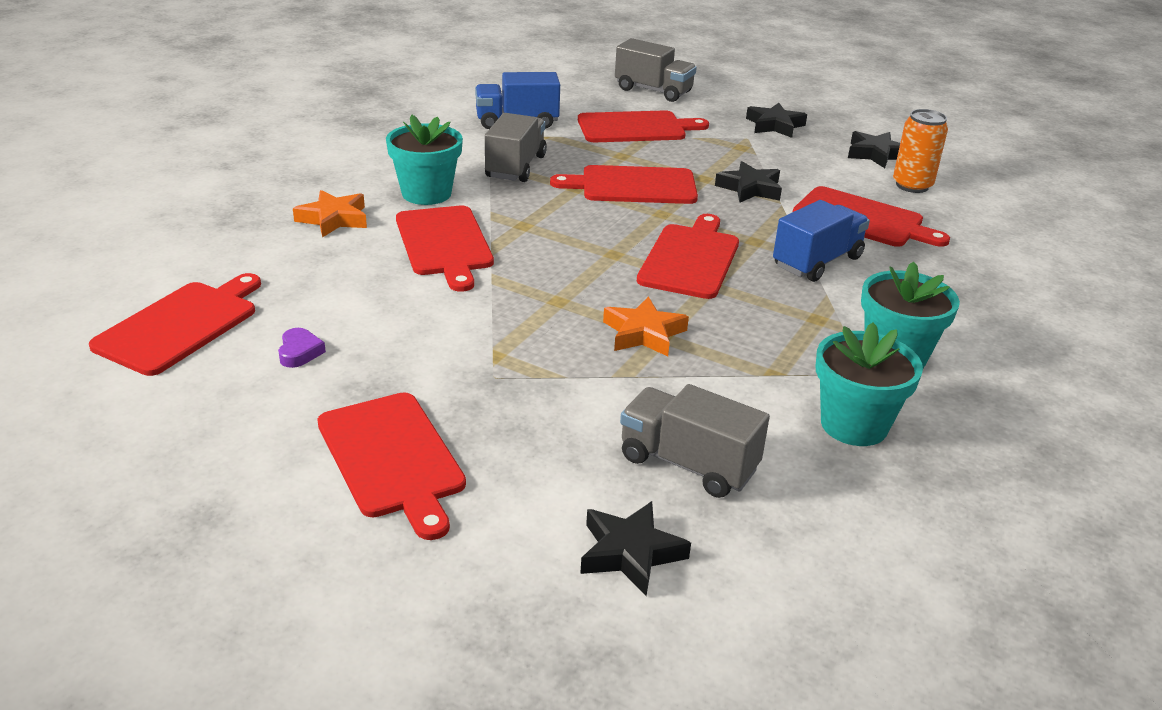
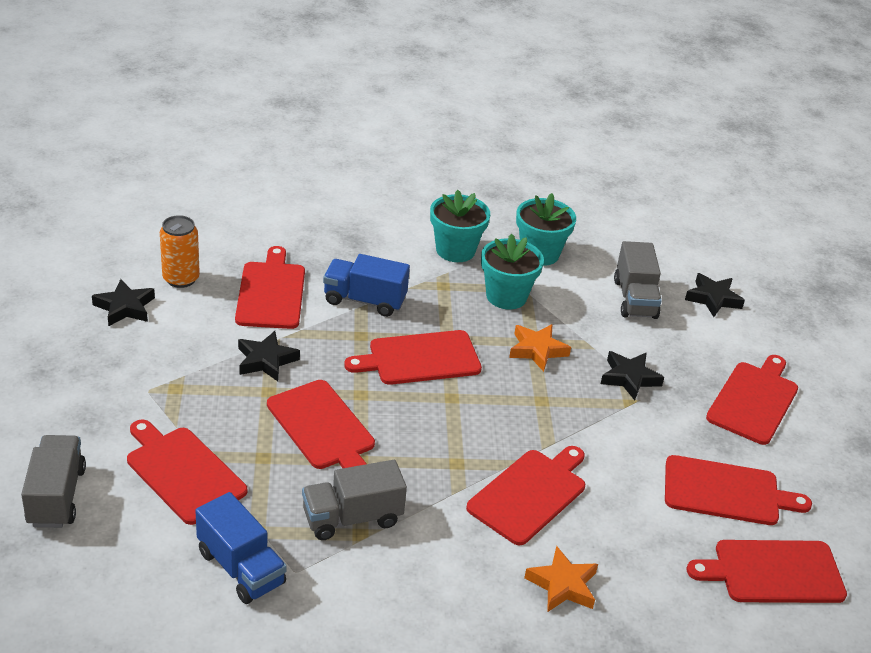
camera: 125 degrees left, 5 degrees up
purple heart [278,328,326,368] -> red cutting board [665,455,812,525]
turquoise flower pot [386,115,463,205] -> turquoise flower pot moved to [481,234,544,309]
black star [746,103,807,138] -> black star moved to [601,351,664,400]

